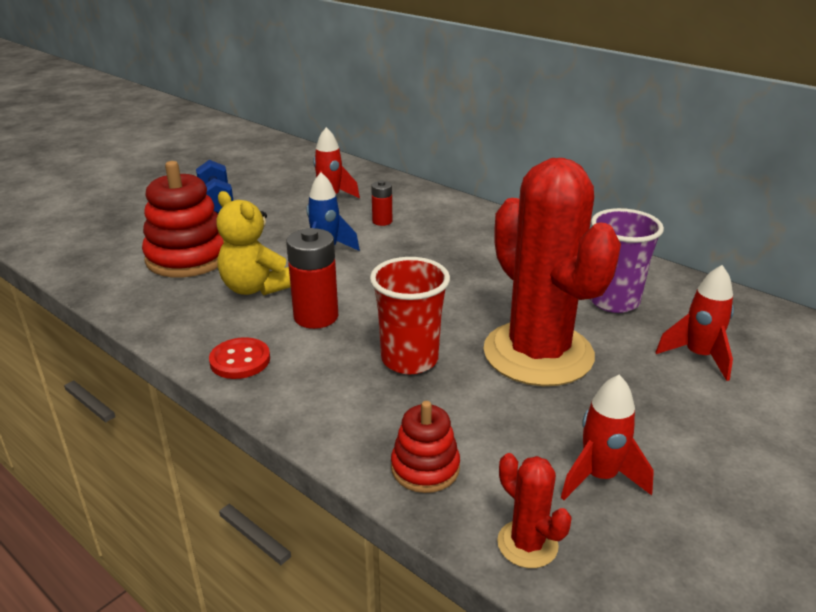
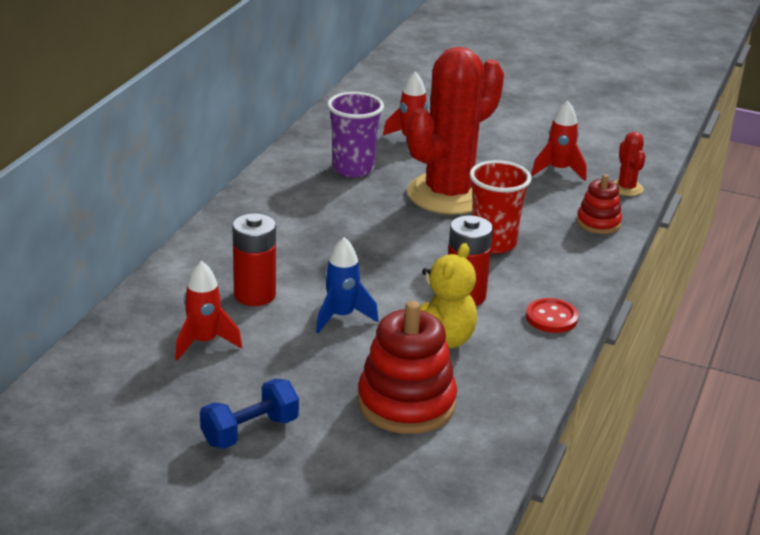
camera: 110 degrees left, 0 degrees up
red battery [371,180,392,226] -> red battery [232,213,276,306], size x1.78
red cactus [497,453,572,568] -> red cactus turned 45 degrees counterclockwise [613,132,646,196]

